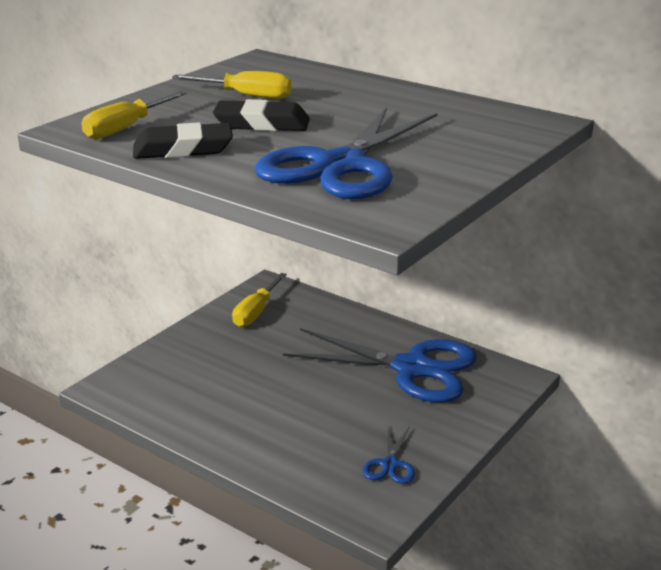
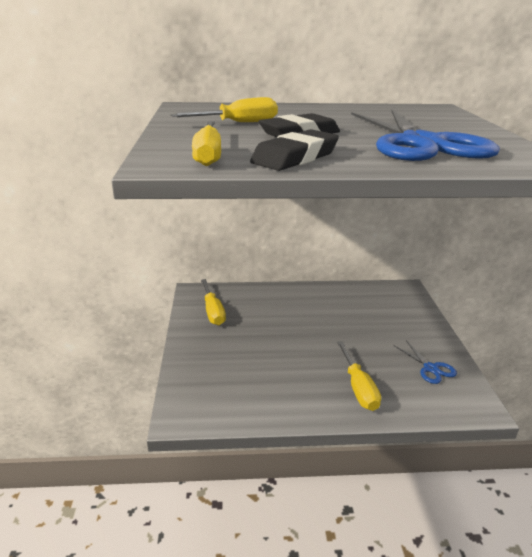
camera: 40 degrees left, 0 degrees up
blue scissors [283,328,477,403] -> none
none -> yellow screwdriver [337,341,381,411]

